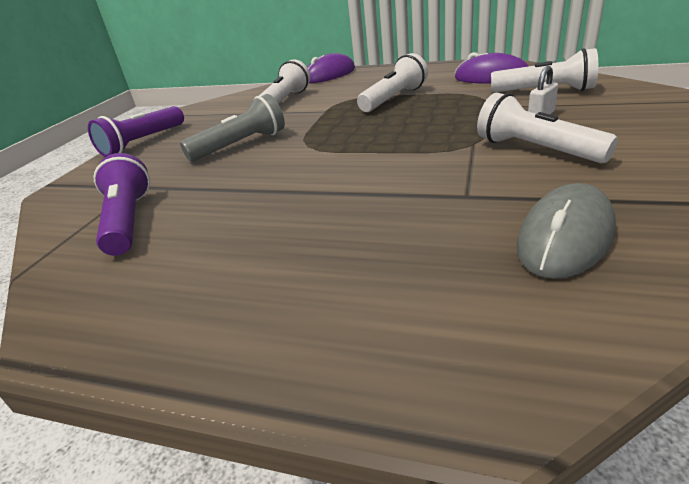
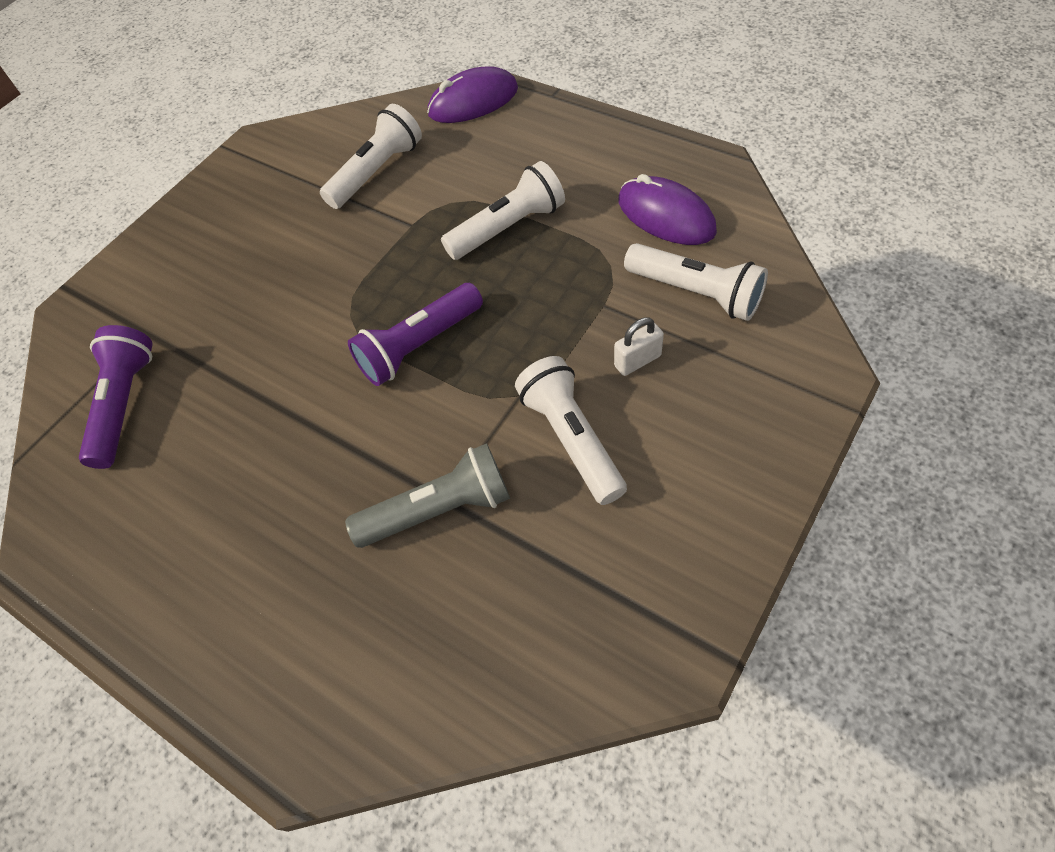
camera: 20 degrees right, 25 degrees up
purple flashlight [88,106,184,157] -> purple flashlight moved to [348,283,483,386]
grey flashlight [180,94,285,161] -> grey flashlight moved to [345,443,510,548]
grey mouse [517,183,616,279] -> none

